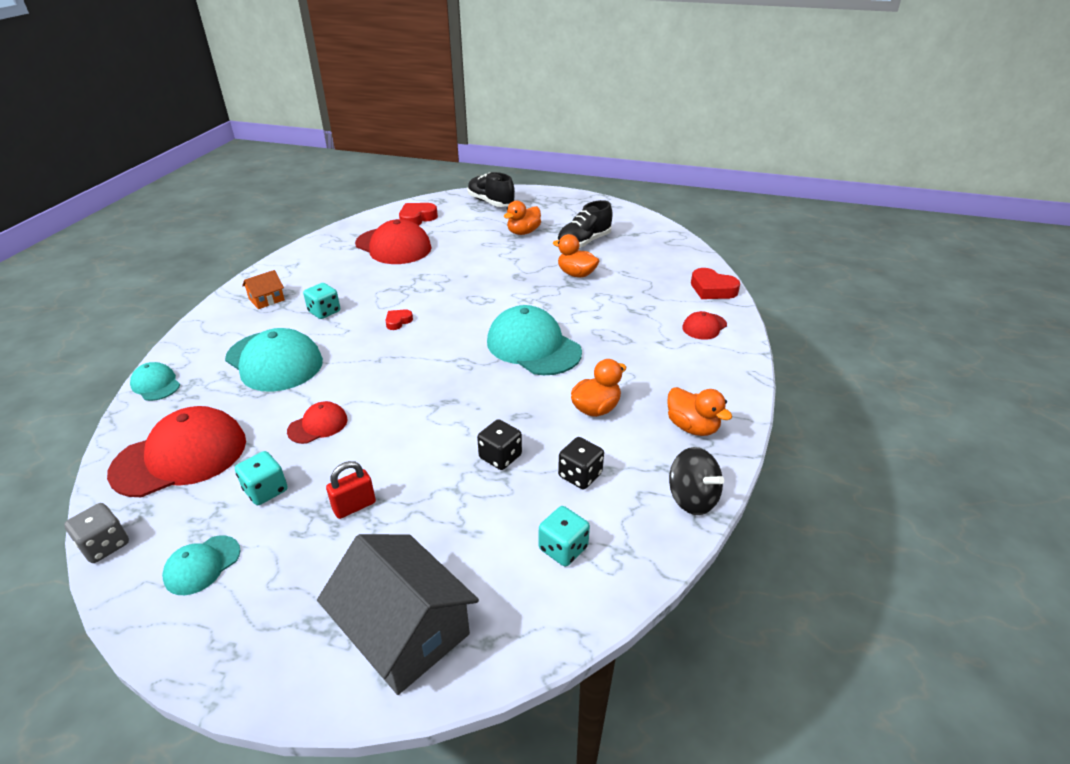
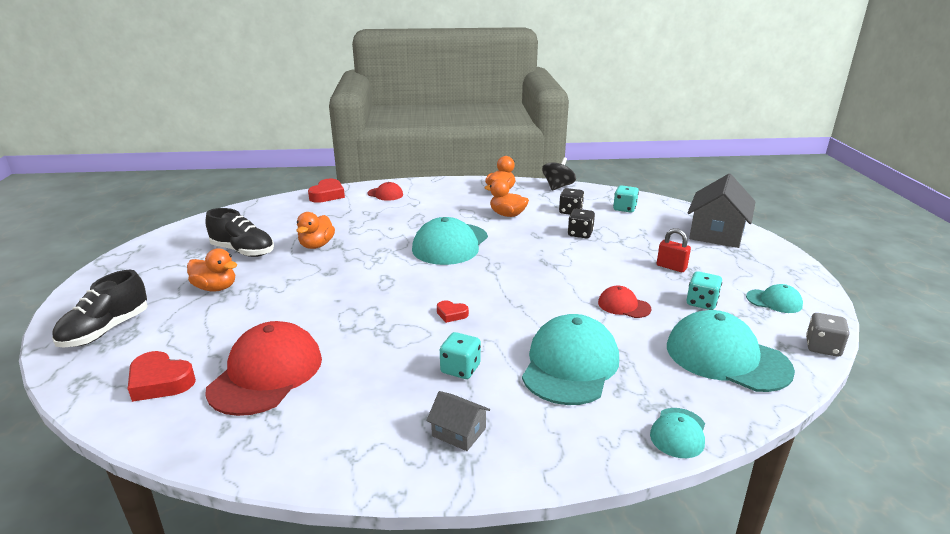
camera: 110 degrees left, 10 degrees down
red cap [107,406,246,497] -> turquoise cap [667,310,795,392]
orange house [242,270,285,309] -> grey house [426,391,490,451]

